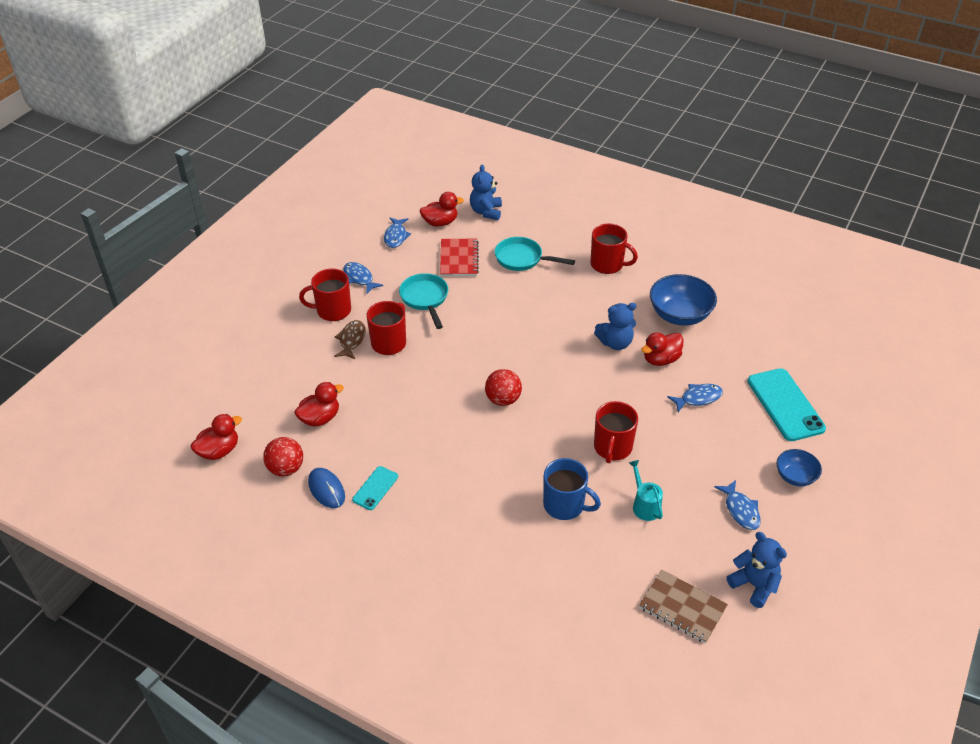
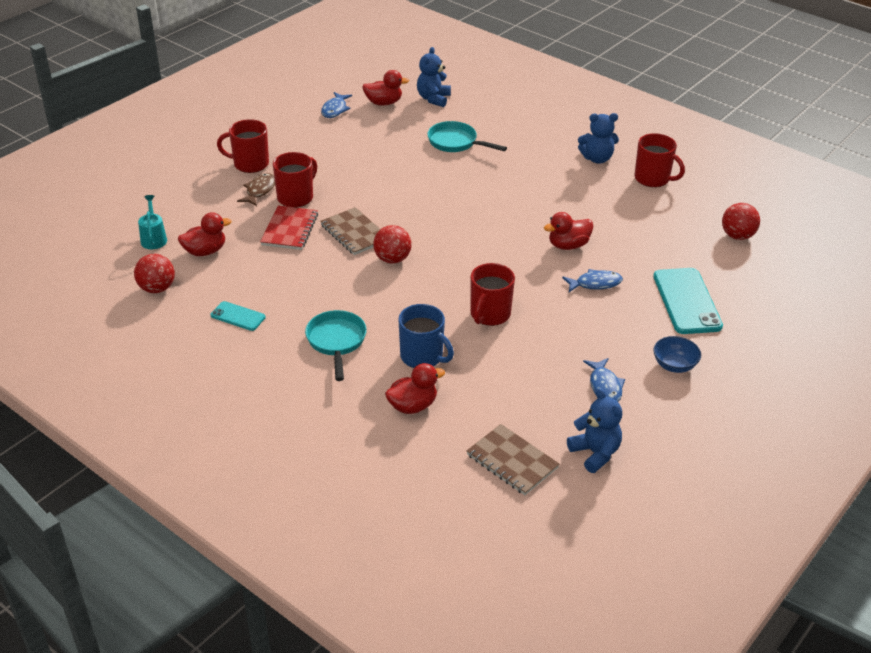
camera: 10 degrees right, 5 degrees down
red duck [191,414,242,460] -> red duck moved to [385,363,445,414]
blue mouse [308,468,345,508] -> none
blue fish [343,262,383,294] -> none
turquoise phone [352,466,398,510] -> turquoise phone turned 75 degrees clockwise [211,301,266,331]
turquoise pan [399,273,448,329] -> turquoise pan moved to [305,310,367,381]
red notebook [440,239,479,276] -> red notebook moved to [260,206,318,250]
red mug [590,223,638,274] -> red mug moved to [635,133,685,187]
blue teddy bear [594,303,637,350] -> blue teddy bear moved to [578,113,619,164]
turquoise watering can [629,460,663,521] -> turquoise watering can moved to [138,195,167,249]
blue bowl [650,274,717,326] -> none
none -> brown notebook [320,207,380,255]
none -> red ball [722,203,760,240]

